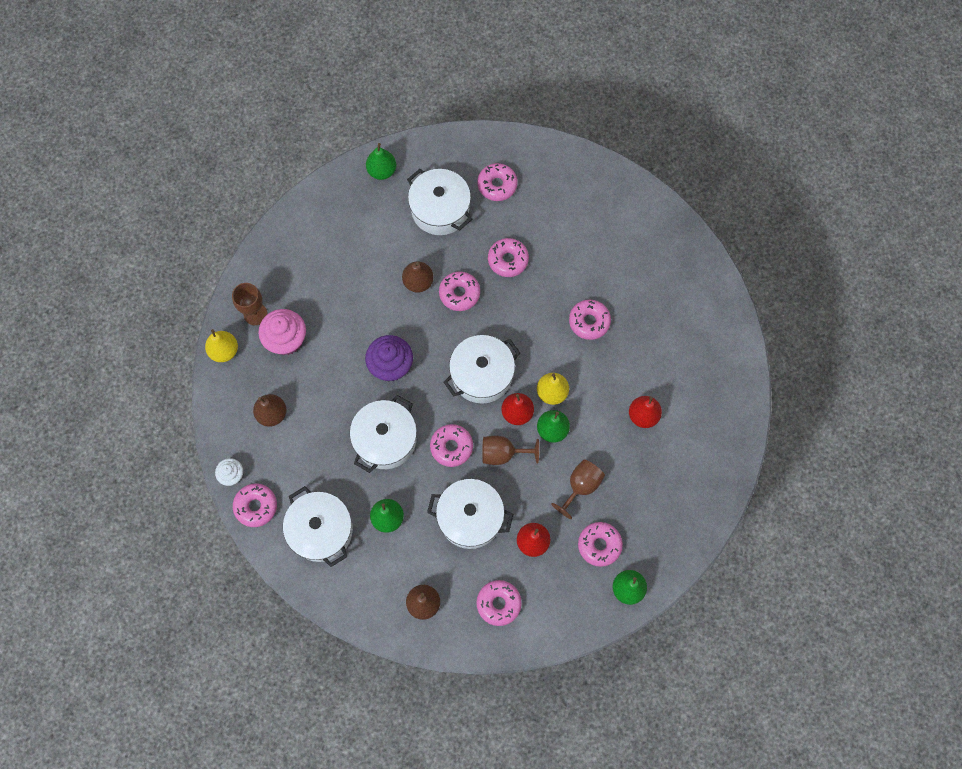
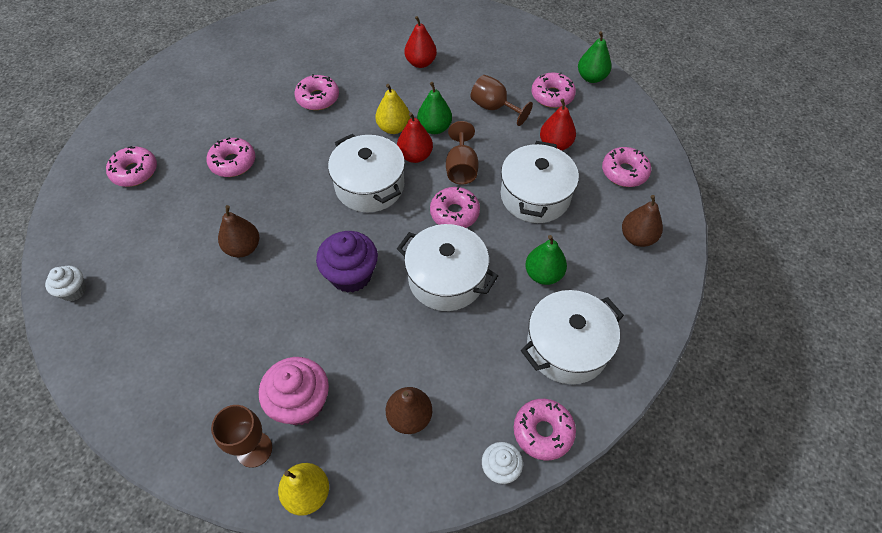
camera: 90 degrees left, 15 degrees down
green pear [366,143,396,180] -> white cupcake [45,266,86,301]
white pot [407,169,472,235] -> none
pink donut [439,271,480,311] -> none

